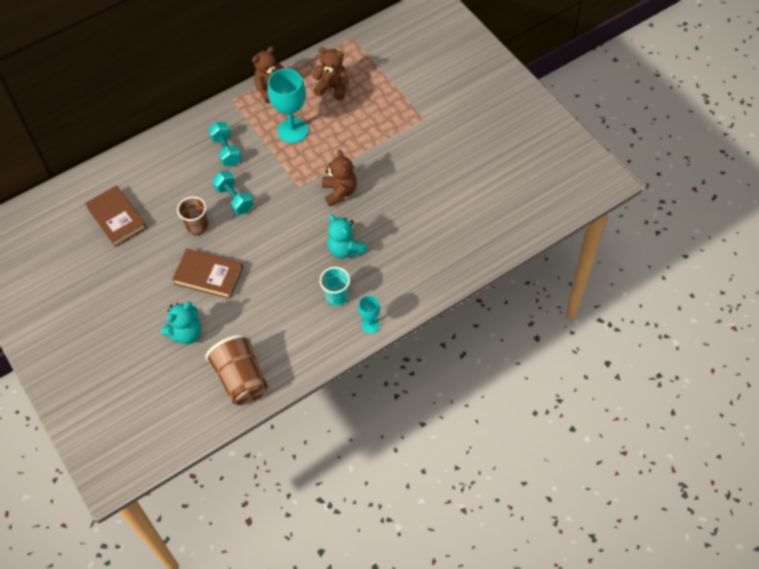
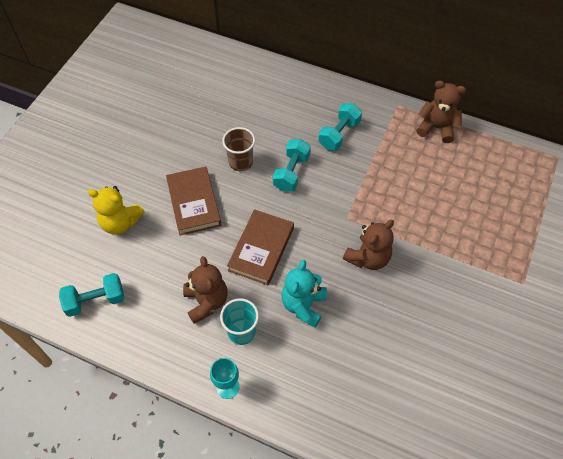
camera: 55 degrees right, 0 degrees up
brown book [85,185,147,247] -> brown book moved to [227,209,294,285]
turquoise teddy bear [160,302,201,344] -> yellow teddy bear [88,186,145,235]
brown cup [205,334,268,405] -> turquoise dumbbell [59,273,124,317]
turquoise goblet [267,69,308,143] -> none
brown teddy bear [312,47,349,100] -> brown teddy bear moved to [183,256,228,324]

